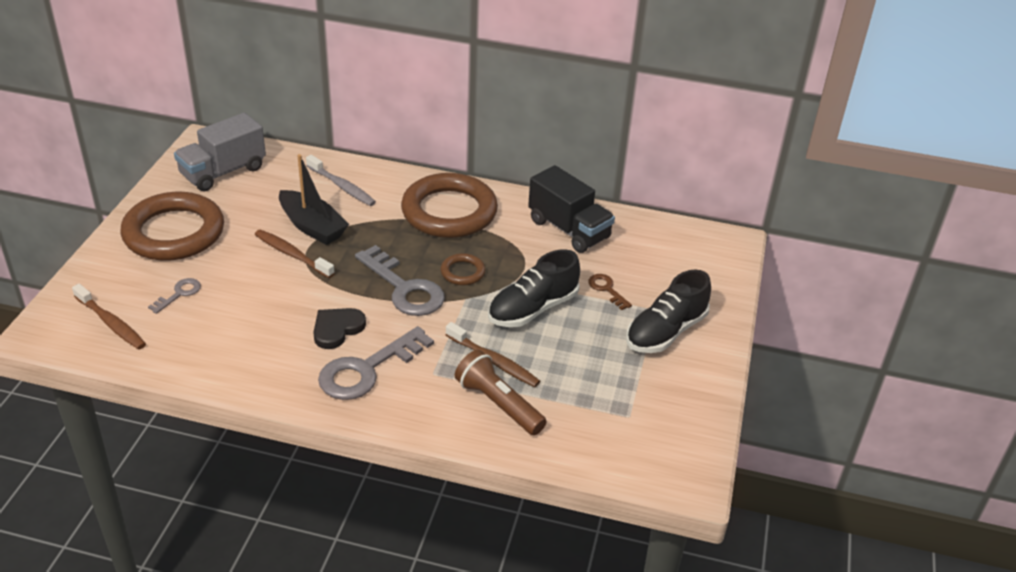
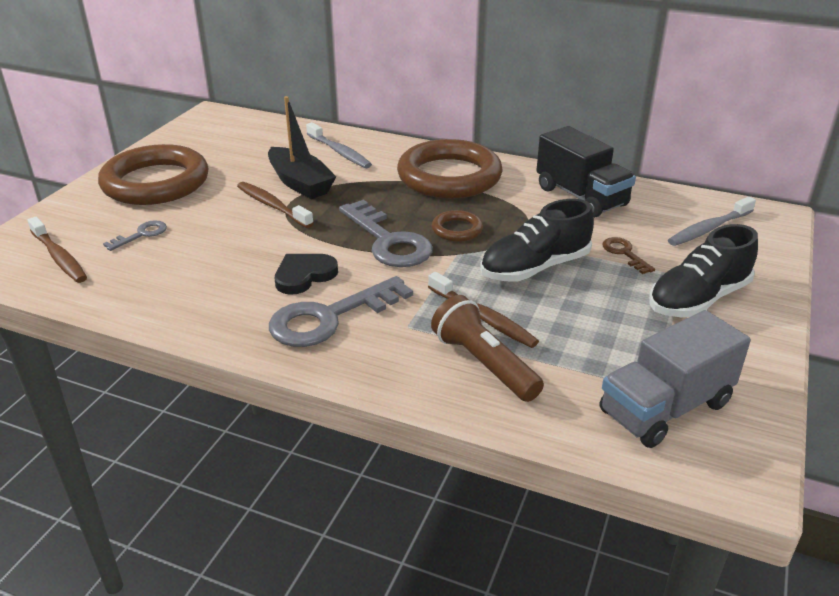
camera: 10 degrees right, 5 degrees down
grey truck [174,113,266,191] -> grey truck moved to [600,310,751,448]
none -> grey toothbrush [668,197,756,246]

